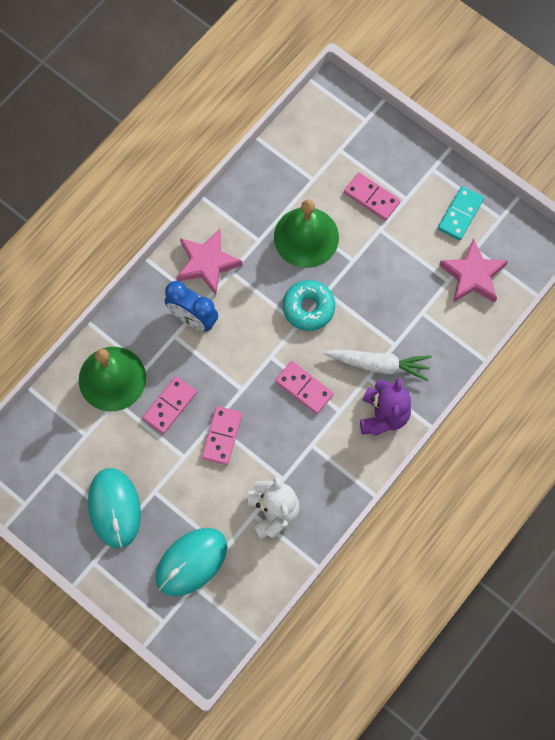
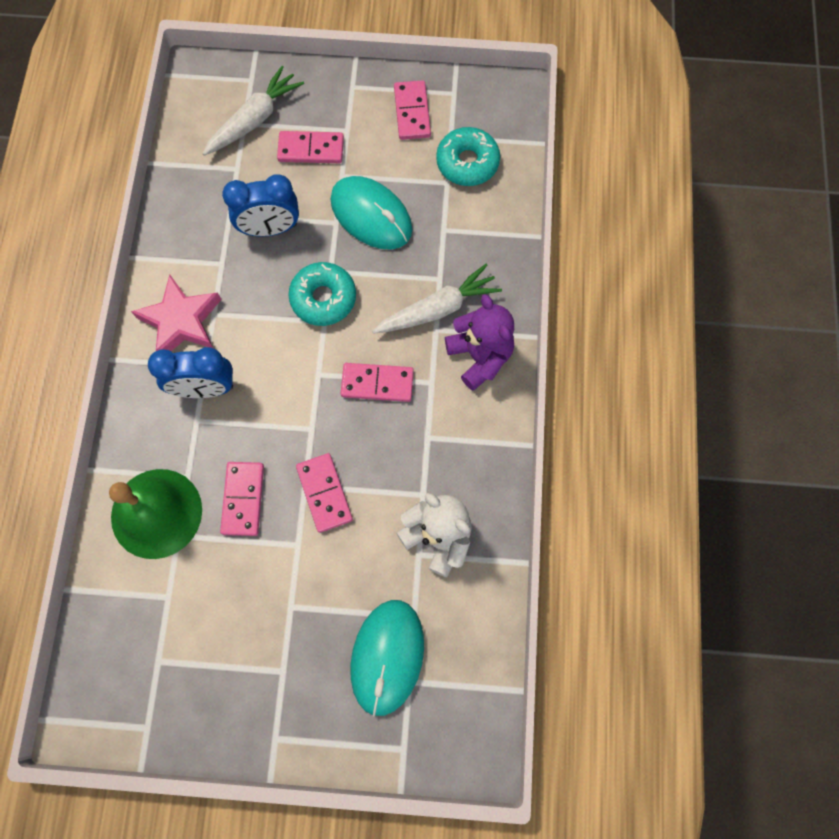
camera: 35 degrees left, 0 degrees up
turquoise mouse [88,468,141,548] -> turquoise mouse moved to [331,176,412,250]
green bell [274,199,339,268] -> blue clock [222,175,299,237]
turquoise domino [438,186,484,241] -> pink domino [394,80,431,140]
pink star [439,238,508,303] -> turquoise donut [436,127,500,186]
none -> white carrot [202,66,304,156]

